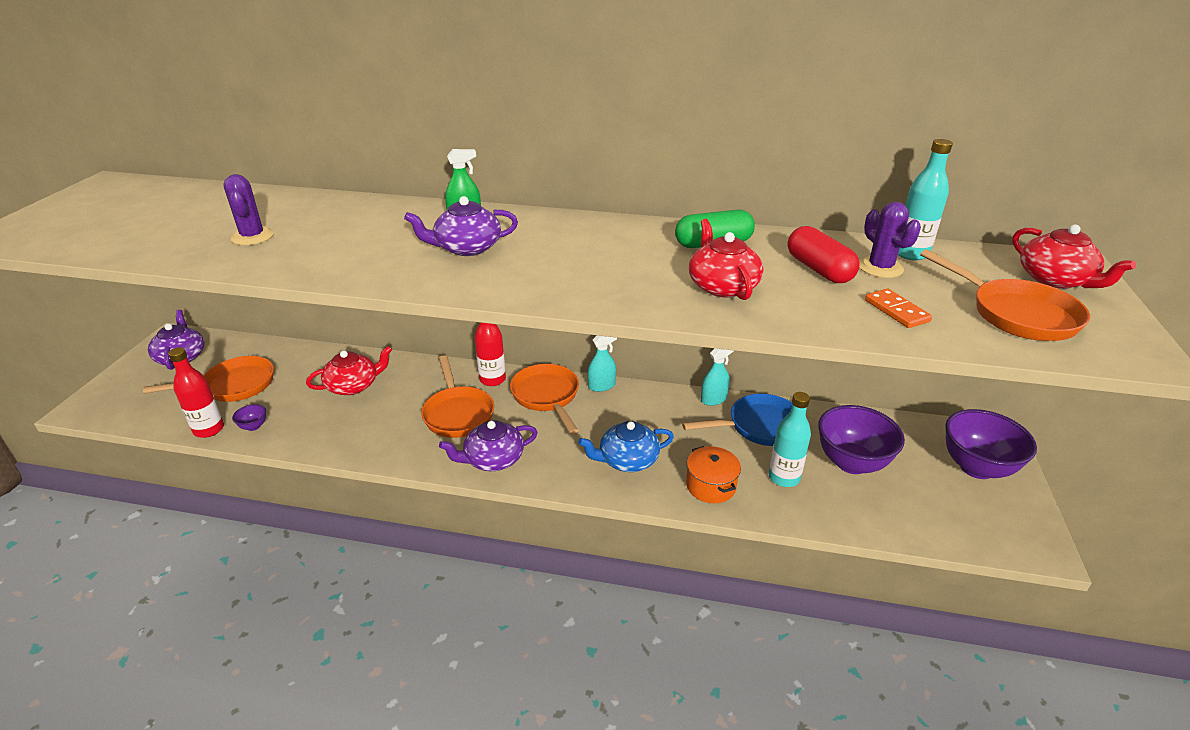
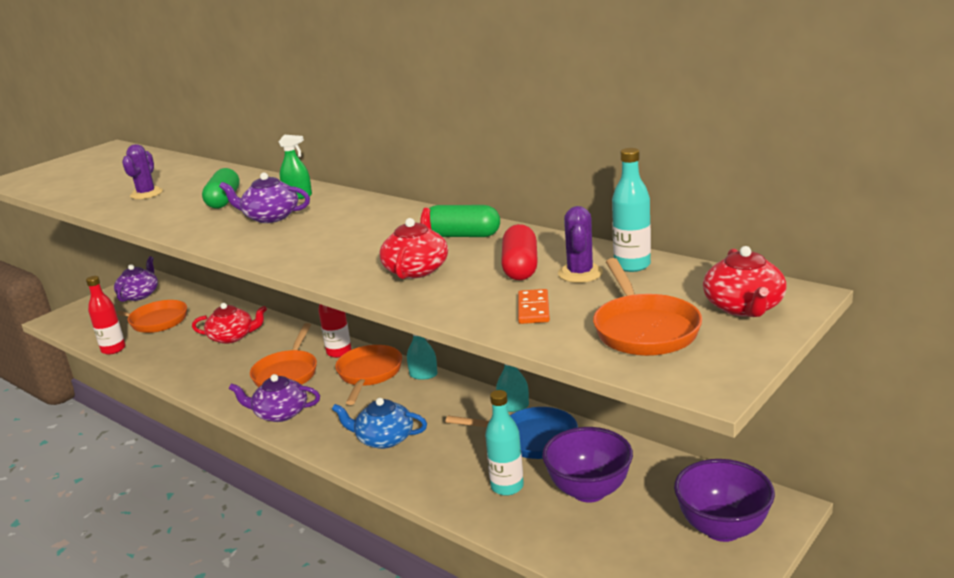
camera: 30 degrees right, 10 degrees down
purple bowl [232,404,266,431] -> none
orange pot [686,446,741,503] -> none
none -> green capsule [202,168,240,209]

